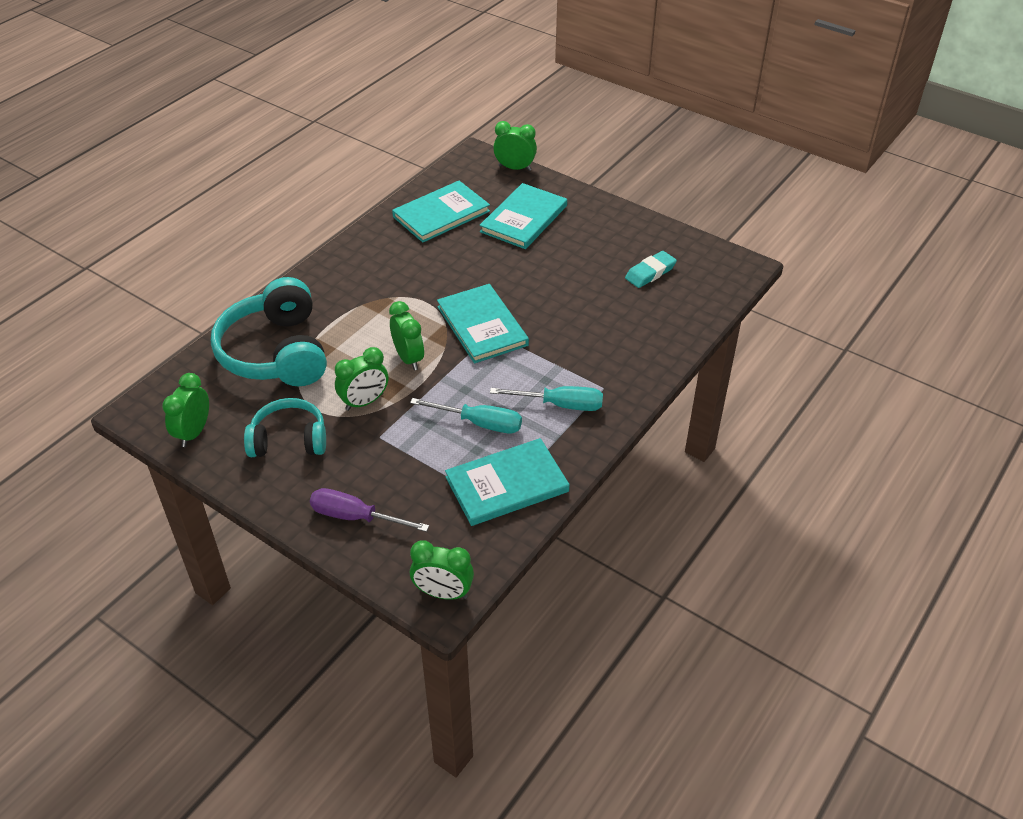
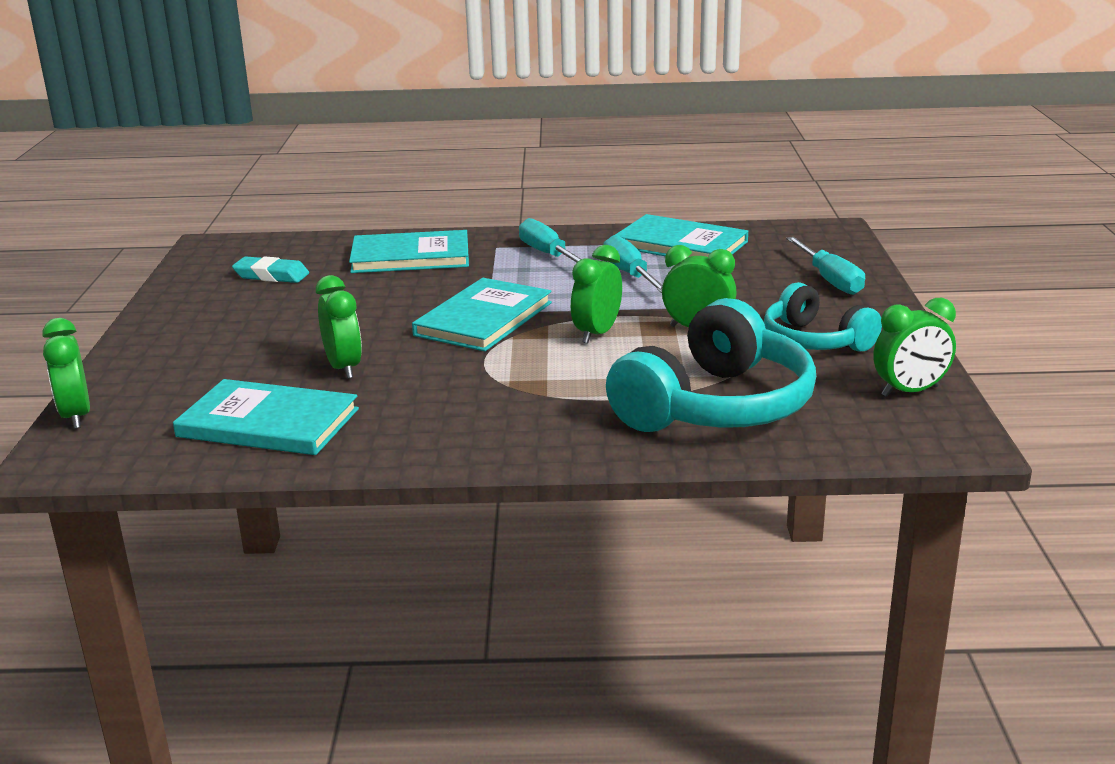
camera: 125 degrees left, 20 degrees down
purple screwdriver [310,488,429,532] -> turquoise screwdriver [786,237,865,295]
green clock [410,540,474,600] -> green clock moved to [316,275,362,379]
turquoise book [480,183,567,249] -> turquoise book moved to [349,230,469,273]

